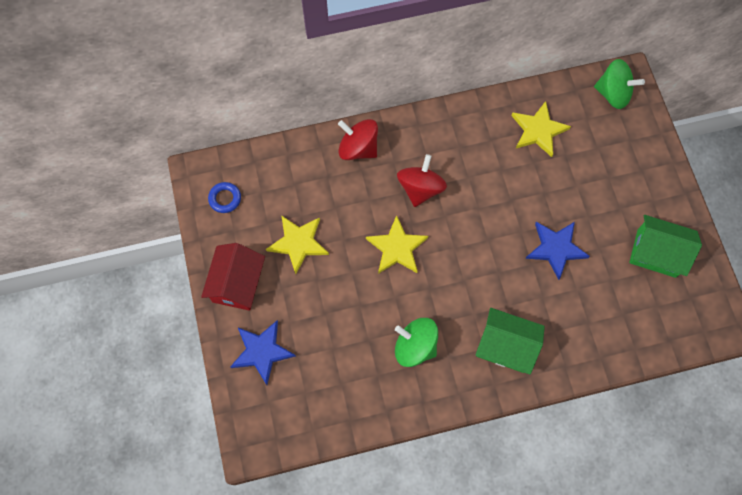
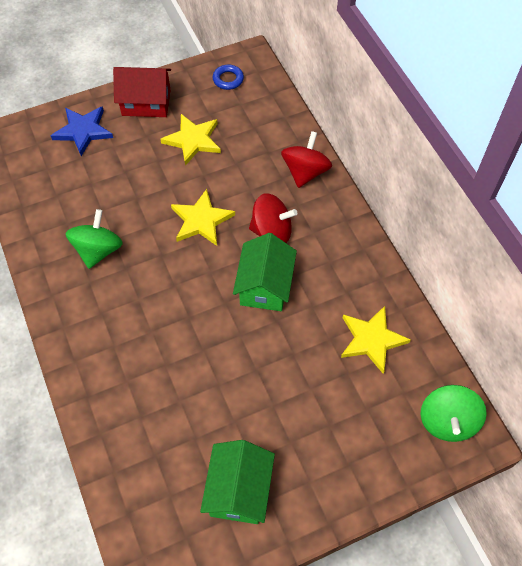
camera: 80 degrees right, 10 degrees down
green house [475,308,545,375] -> green house moved to [233,233,297,311]
blue star [526,222,590,280] -> none

